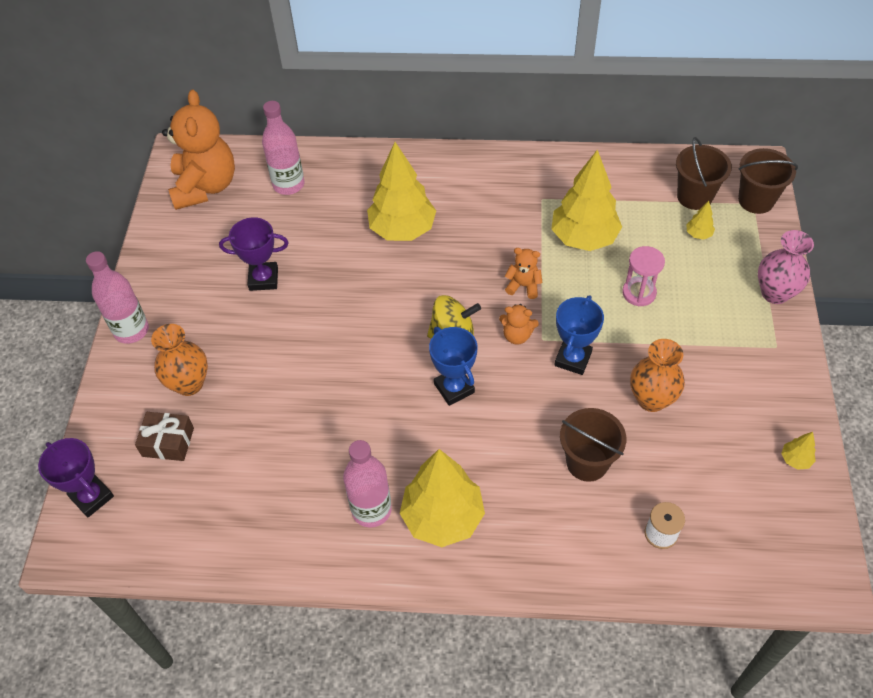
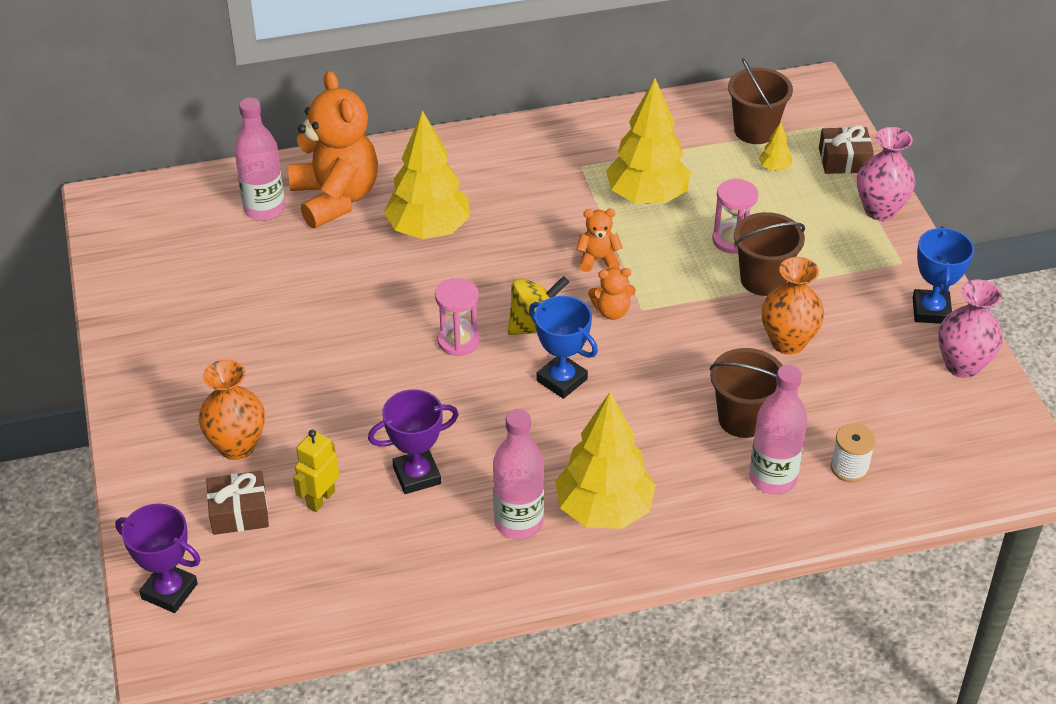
camera: 20 degrees left, 10 degrees down
pink bottle [86,251,149,344] -> pink bottle moved to [749,365,808,494]
orange teddy bear [162,90,235,210] -> orange teddy bear moved to [288,71,378,228]
purple trophy [219,217,289,291] -> purple trophy moved to [368,389,459,494]
blue trophy [554,295,604,375] -> blue trophy moved to [913,226,974,324]
brown bucket [738,148,798,214] -> brown bucket moved to [734,212,805,296]
yellow tree [781,432,816,470] -> pink vase [938,280,1003,378]
none -> yellow robot [293,430,339,512]
none -> pink hourglass [435,278,480,356]
none -> brown gift [819,125,874,174]

